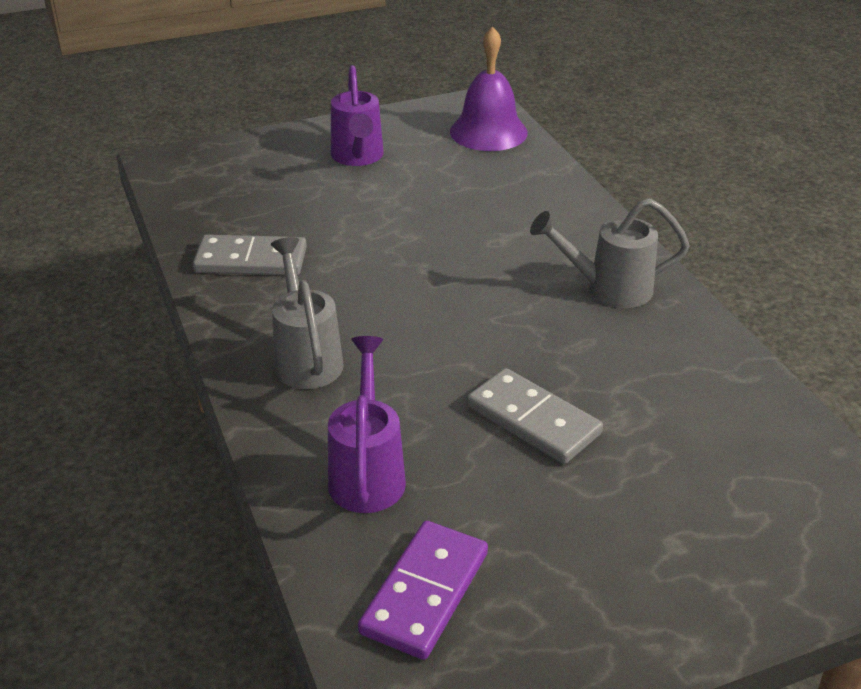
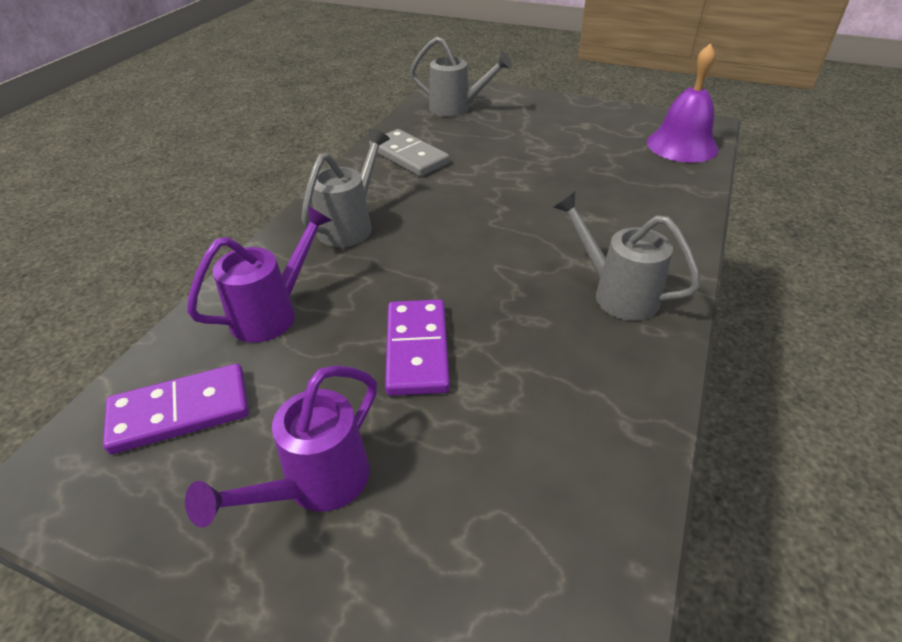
camera: 45 degrees right, 5 degrees up
purple watering can [331,65,384,166] -> purple watering can moved to [185,365,377,528]
grey domino [467,368,603,464] -> purple domino [385,299,450,396]
none -> grey watering can [410,36,512,117]

